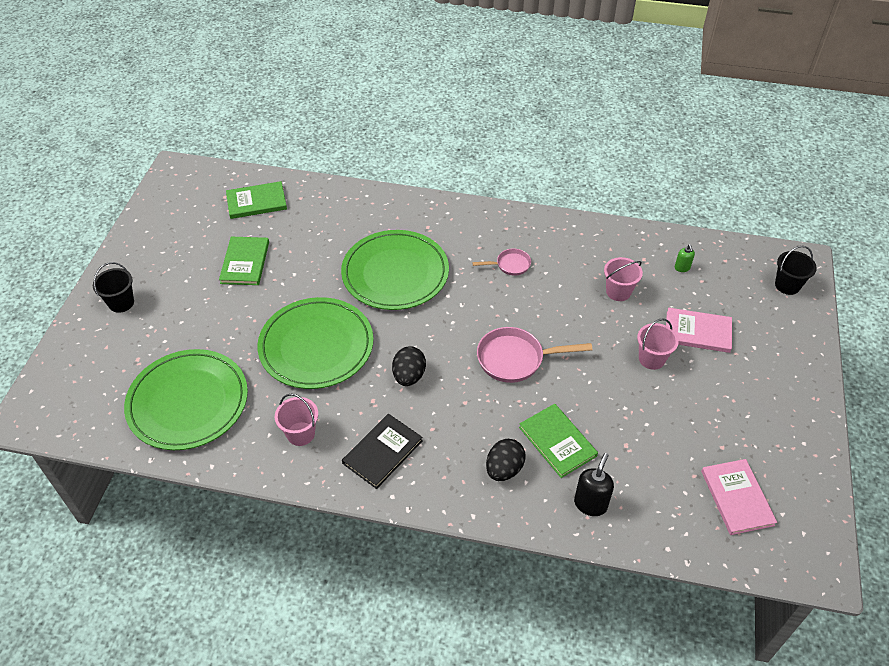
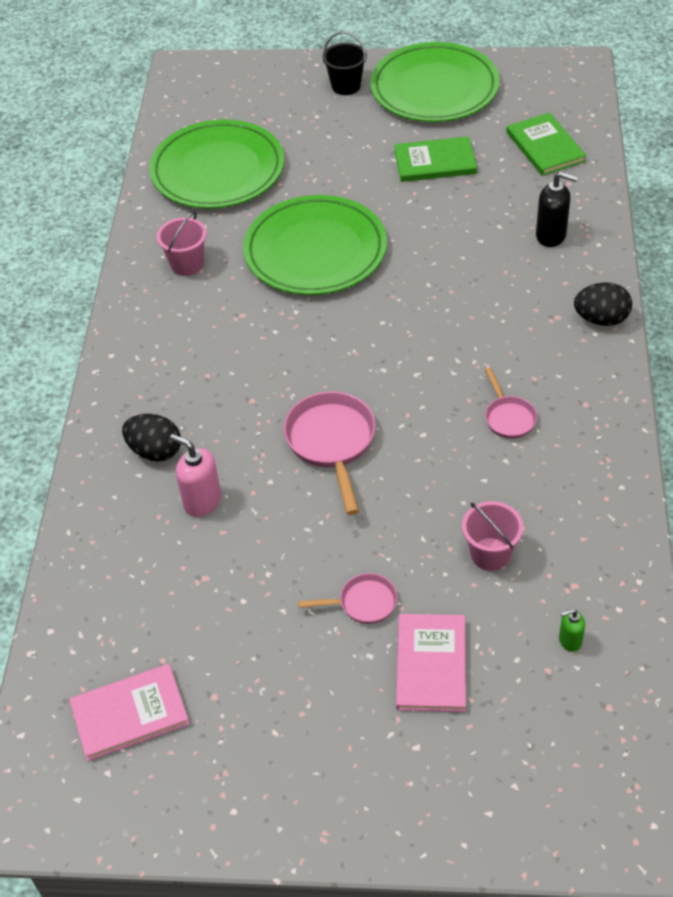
camera: 85 degrees right, 0 degrees up
green plate [341,230,449,310] -> green plate moved to [370,42,500,122]
black book [342,414,423,489] -> none
black egg [392,346,426,386] -> black egg moved to [574,282,632,326]
green book [519,404,598,478] -> pink soap dispenser [170,434,221,517]
black soap dispenser [574,453,614,516] -> black soap dispenser moved to [536,172,578,247]
pink bucket [637,318,679,370] -> pink pan [298,573,397,624]
black bucket [775,246,817,295] -> none

